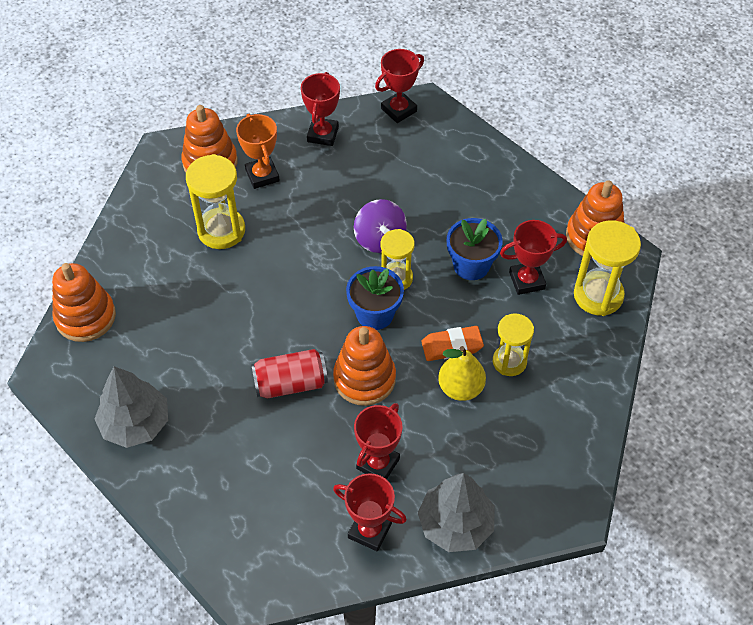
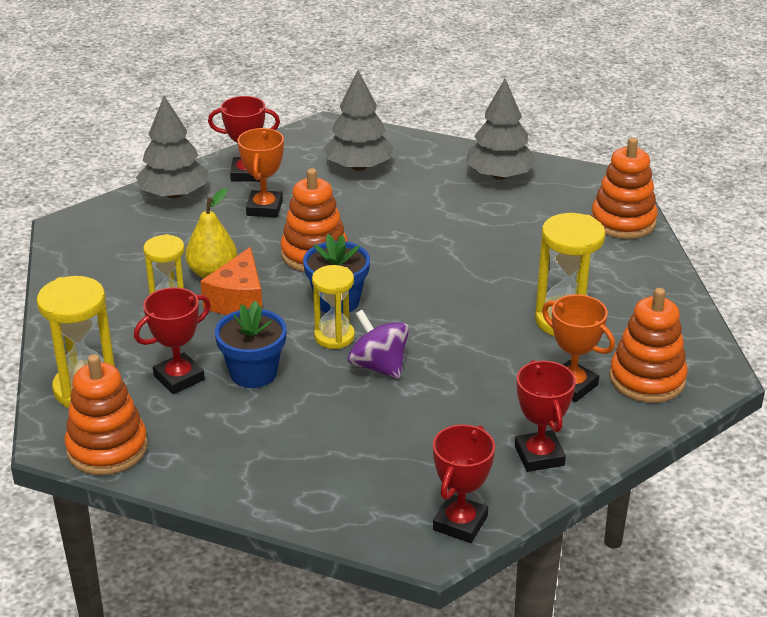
camera: 155 degrees right, 20 degrees down
red can [251,349,328,399] -> none
red trophy [354,403,402,480] -> orange trophy [238,128,284,217]
orange eraser [421,326,484,361] -> orange cheese [200,247,263,315]
none -> grey tree [324,70,394,171]

